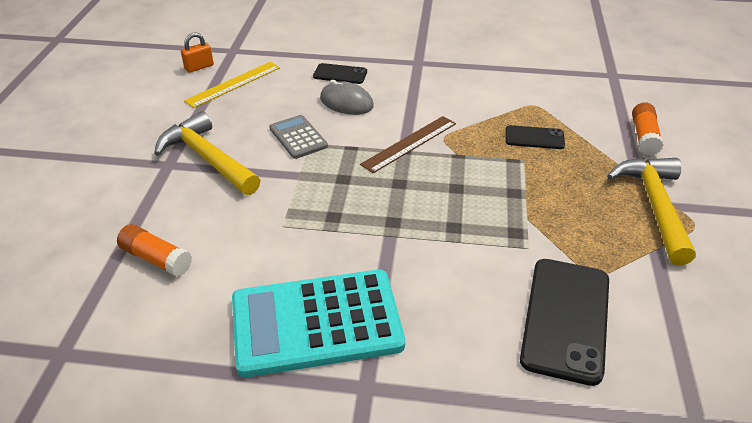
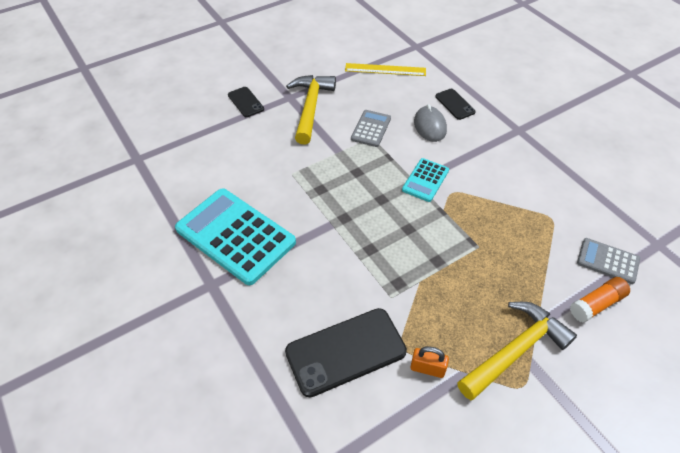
camera: 50 degrees right, 10 degrees up
orange glue stick [117,224,192,277] -> none
orange padlock [181,32,214,73] -> orange padlock moved to [410,346,449,378]
brown ruler [360,116,456,173] -> turquoise calculator [402,158,449,202]
black phone [505,125,565,149] -> black phone moved to [228,87,264,117]
none -> grey calculator [577,238,640,284]

